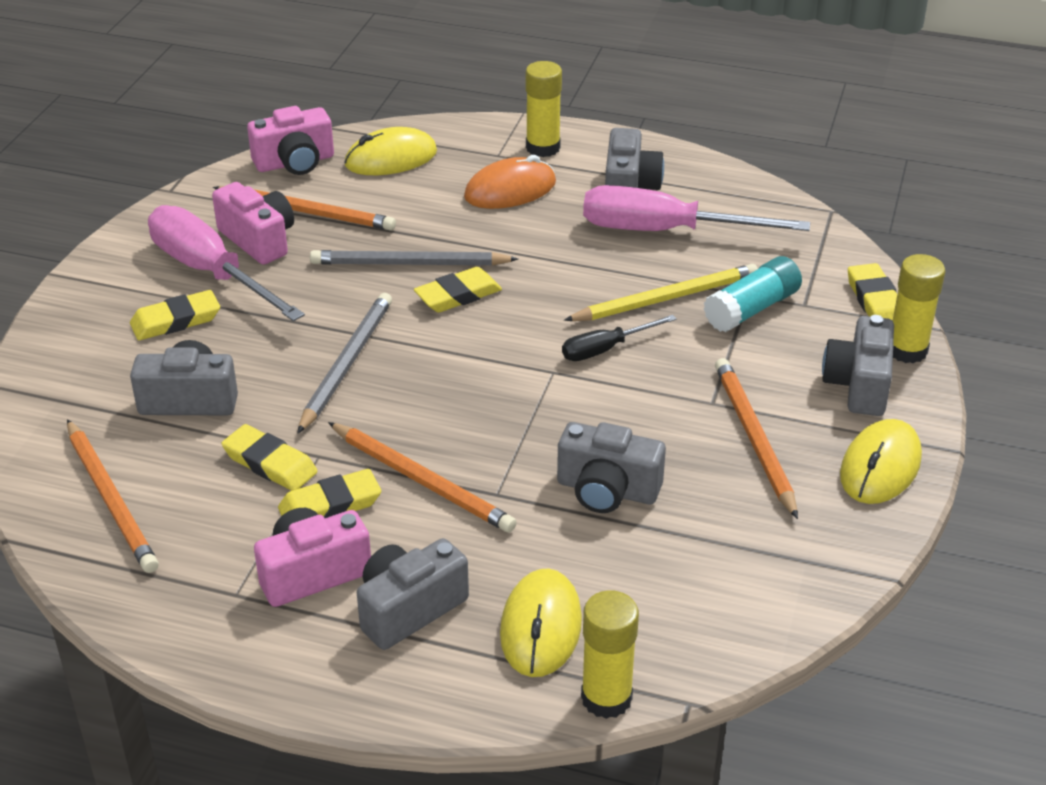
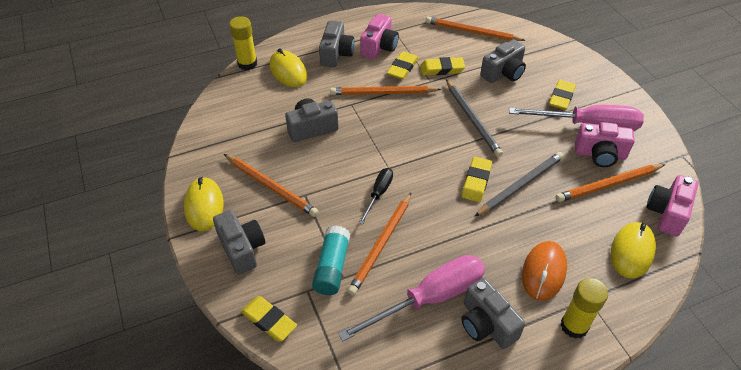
camera: 140 degrees right, 10 degrees up
yellow pencil [564,264,758,321] -> orange pencil [347,193,411,295]
yellow glue stick [893,254,945,364] -> none

